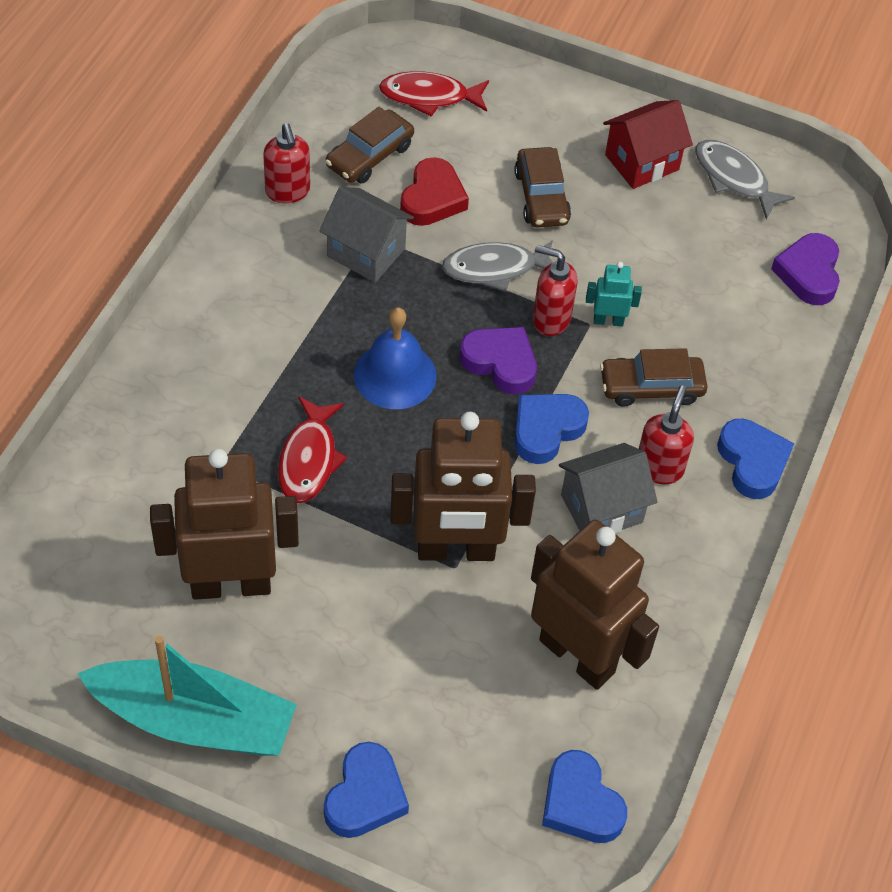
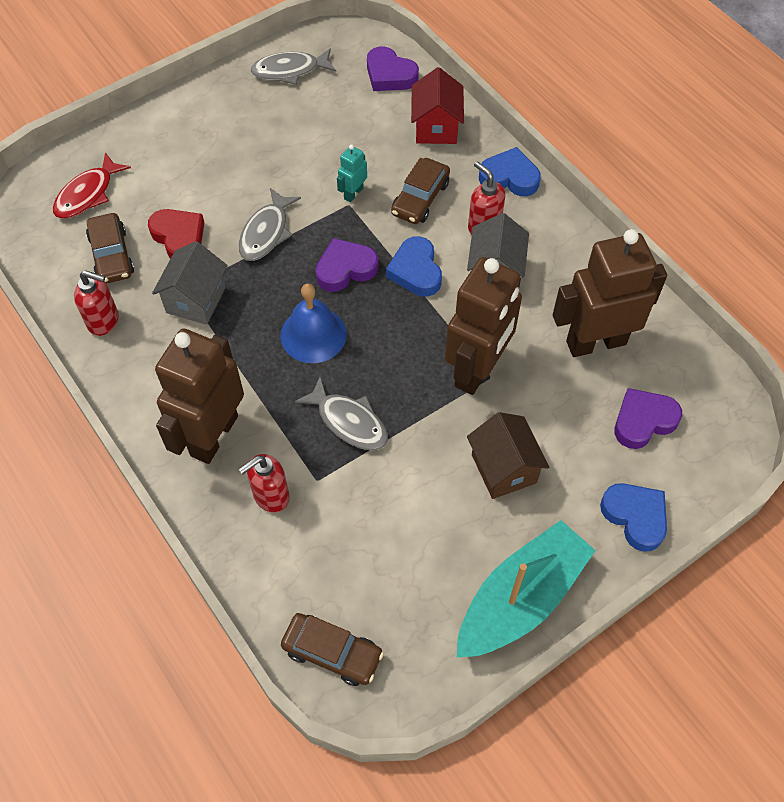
camera: 55 degrees left, 5 degrees up
brown robot [150,449,299,600] -> brown robot moved to [155,328,244,464]
red fish [278,396,347,503] -> grey fish [295,377,388,450]
grey house [319,187,414,282] -> grey house turned 45 degrees counterclockwise [152,241,228,325]
brown car [514,147,571,227] -> brown car moved to [281,613,384,686]
red soap dispenser [533,245,578,336] -> red soap dispenser moved to [239,454,289,513]
blue heart [542,750,627,843] -> none
red house [603,100,693,189] -> red house moved to [411,67,464,144]
none -> brown house [467,412,550,499]
none -> purple heart [614,388,682,449]

